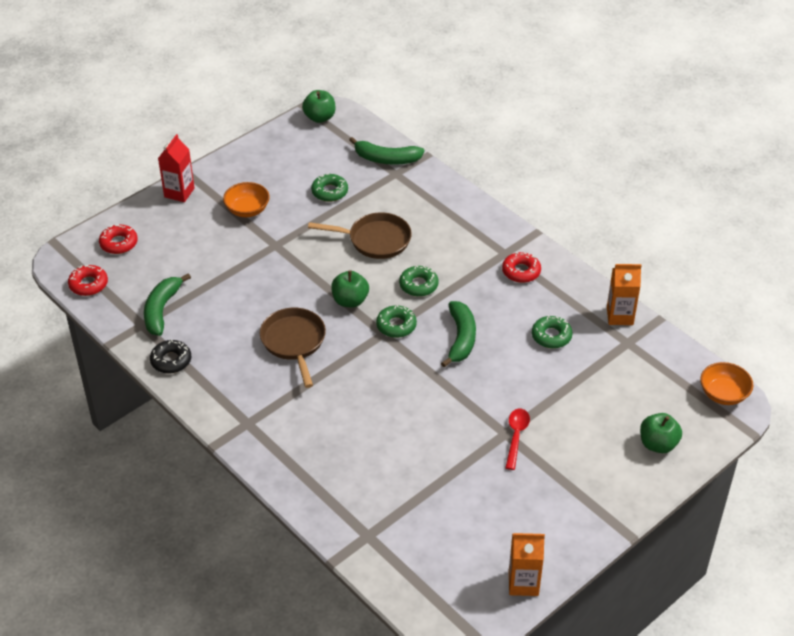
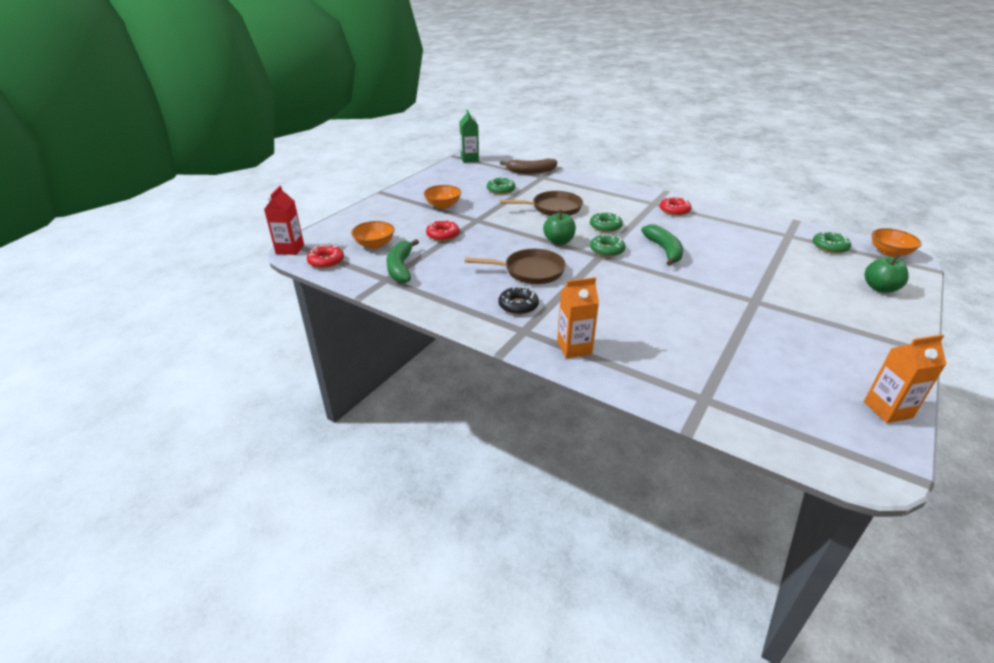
camera: 15 degrees left, 10 degrees down
red donut [99,225,138,254] -> red donut moved to [426,220,460,241]
black donut [150,339,191,374] -> black donut moved to [498,286,539,315]
red carton [158,134,194,202] -> red carton moved to [264,186,304,255]
brown pan [260,308,326,388] -> brown pan turned 120 degrees clockwise [465,249,566,284]
green apple [302,90,336,123] -> green carton [459,110,479,163]
green banana [349,137,425,165] -> brown banana [500,159,557,174]
red spoon [505,409,530,470] -> none
green donut [532,316,573,349] -> green donut moved to [813,231,851,254]
orange carton [607,264,642,325] -> orange carton moved to [557,277,599,358]
none -> orange bowl [351,221,395,249]

